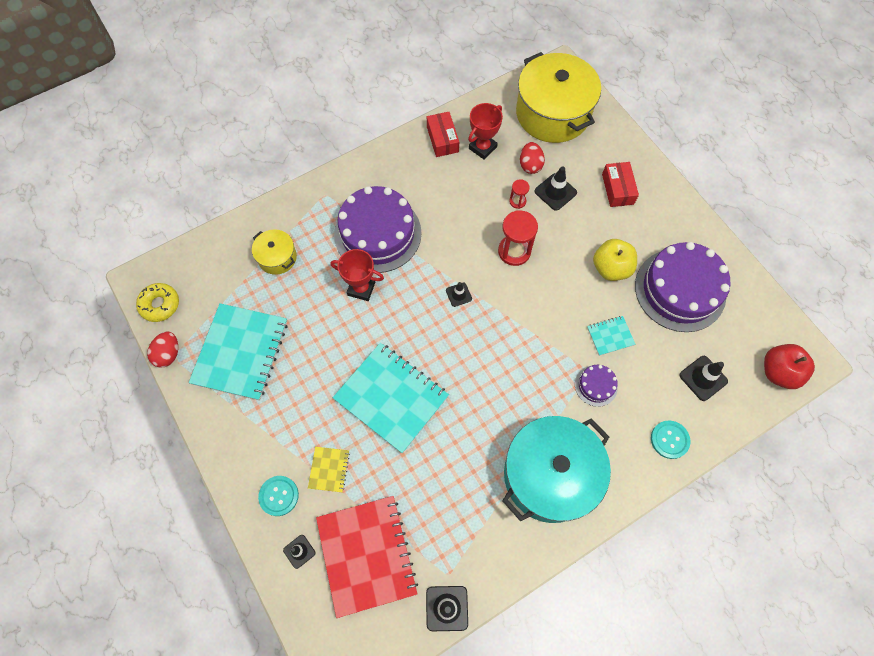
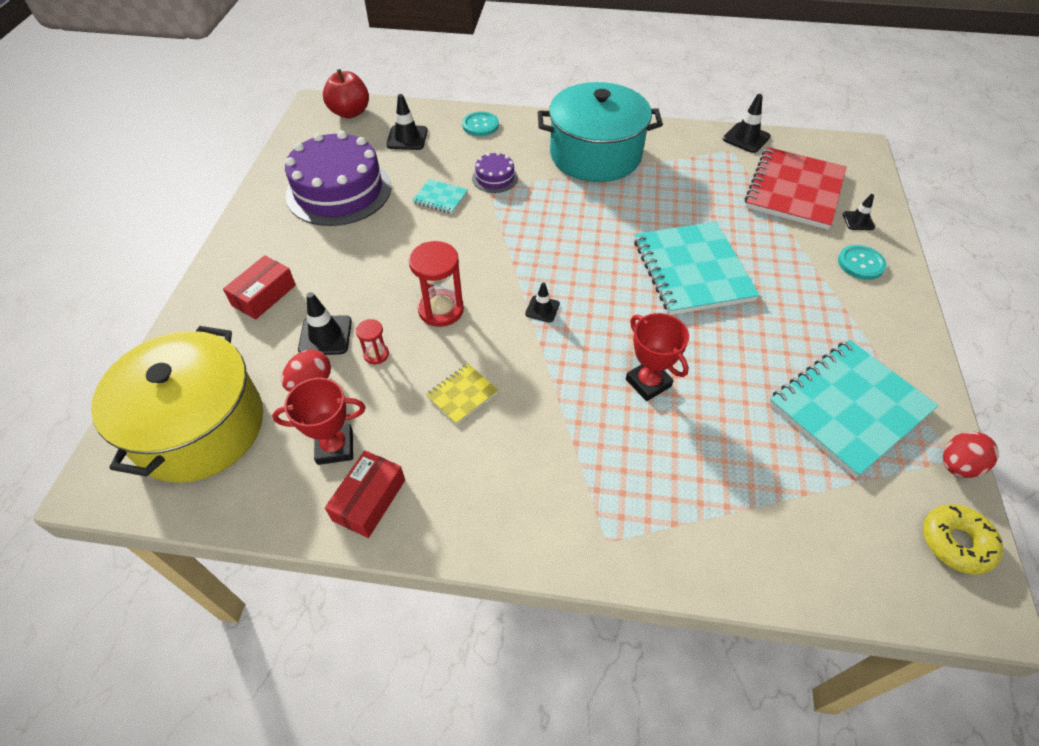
camera: 140 degrees left, 15 degrees down
yellow pot [252,229,297,275] -> none
yellow notebook [308,447,350,492] -> yellow notebook moved to [426,364,499,425]
purple cake [334,186,422,273] -> none
yellow apple [593,239,637,281] -> none

